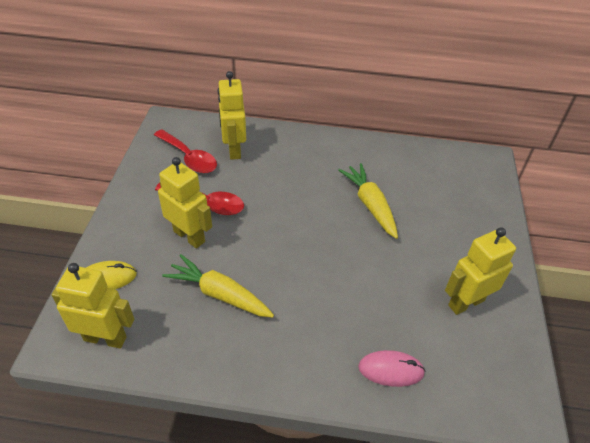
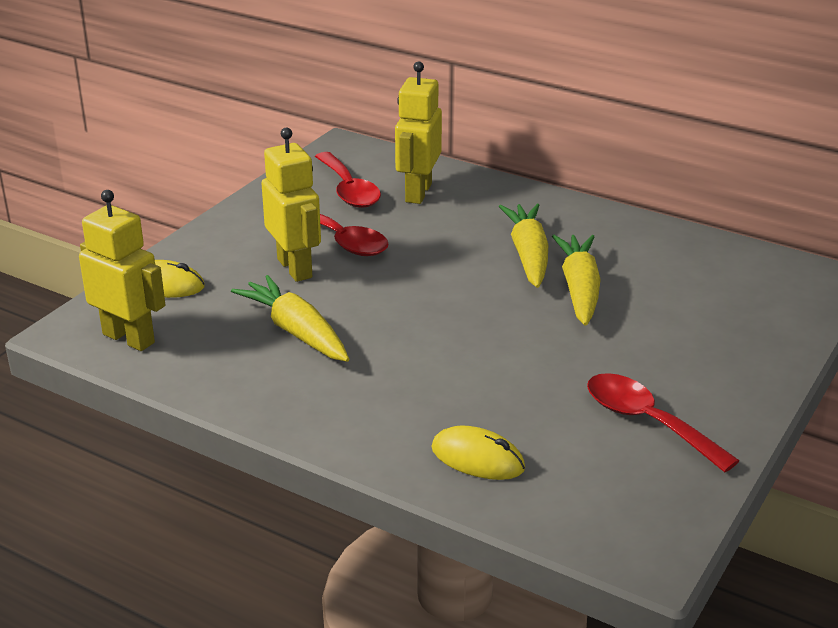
camera: 25 degrees right, 15 degrees down
pink mouse [358,350,425,387] -> yellow mouse [431,426,525,480]
yellow robot [445,227,516,315] -> red spoon [587,373,739,472]
none -> yellow carrot [499,204,548,288]

